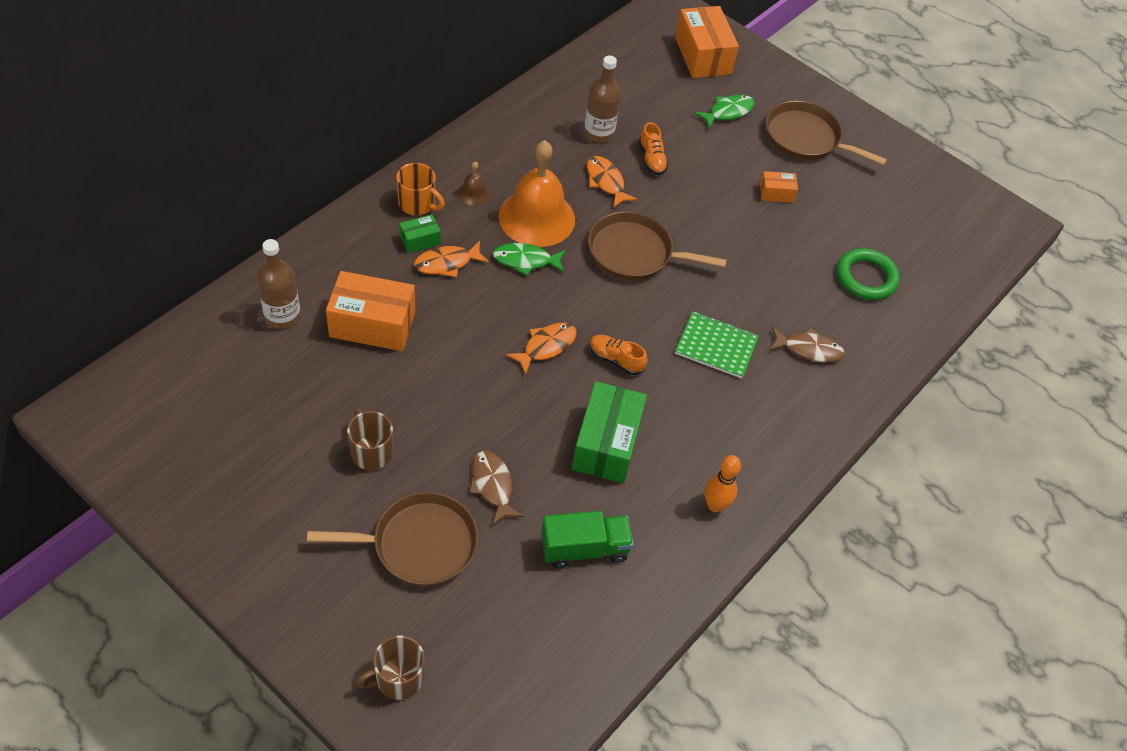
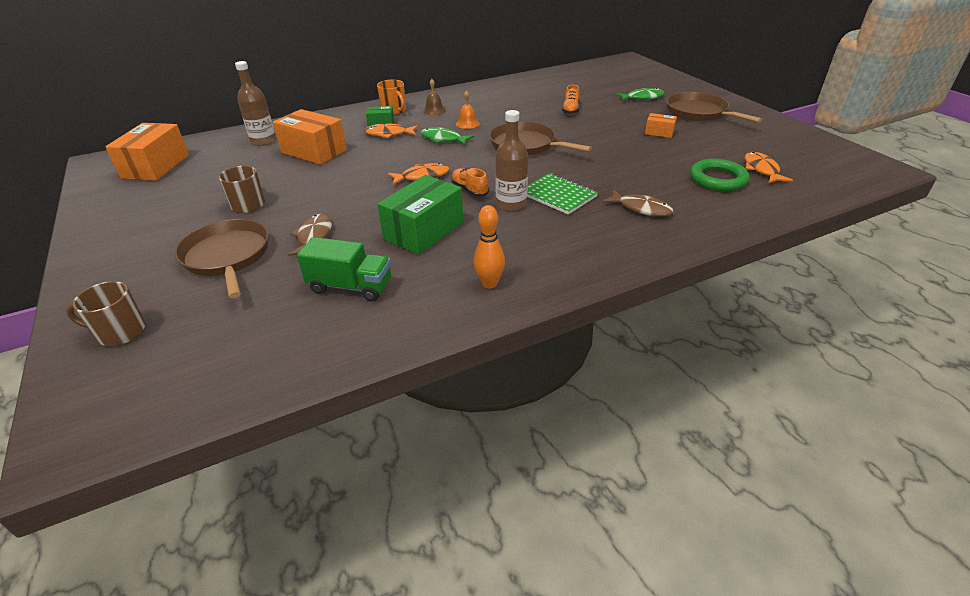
camera: 30 degrees right, 15 degrees down
brown pan [307,492,478,586] -> brown pan turned 135 degrees counterclockwise [175,219,269,298]
orange bell [499,140,575,247] -> orange bell [456,90,480,129], size x0.43
brown bottle [584,55,621,142] -> brown bottle moved to [495,110,528,211]
orange fish [587,156,637,208] -> orange fish moved to [745,152,793,183]
orange box [675,6,739,78] -> orange box moved to [105,123,189,181]

